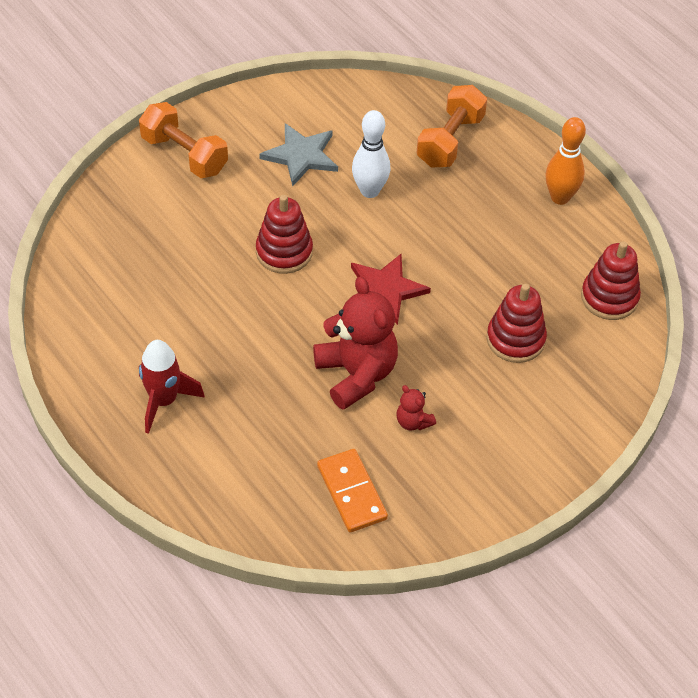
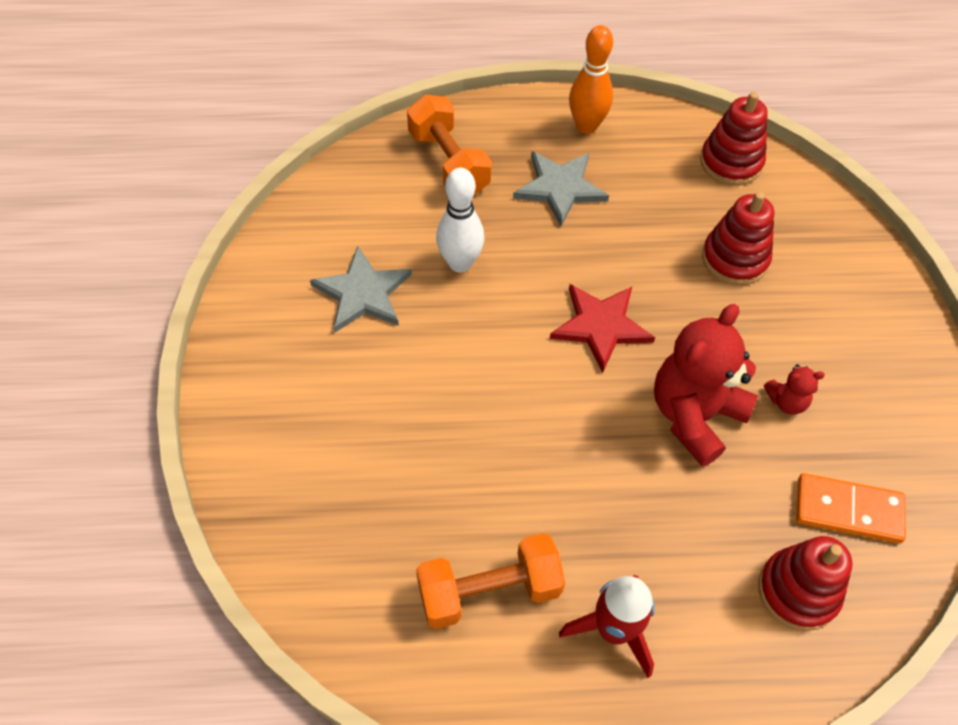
camera: 55 degrees left, 5 degrees up
orange dumbbell [139,102,228,178] -> orange dumbbell moved to [416,533,565,629]
red stacking toy [256,195,313,274] -> red stacking toy moved to [758,536,853,631]
red teddy bear [313,277,398,410] -> red teddy bear turned 60 degrees counterclockwise [654,304,758,467]
none -> grey star [513,151,609,226]

